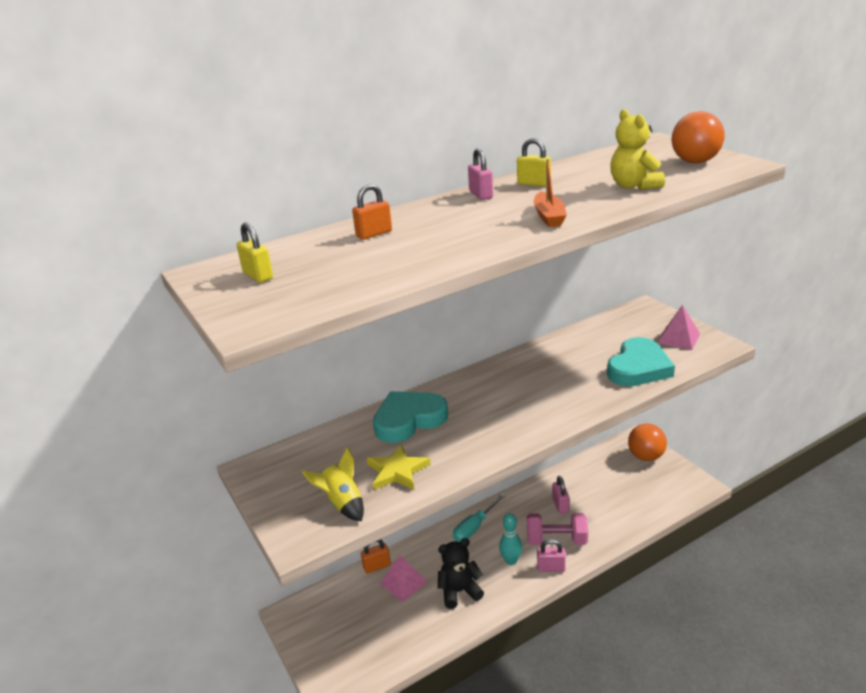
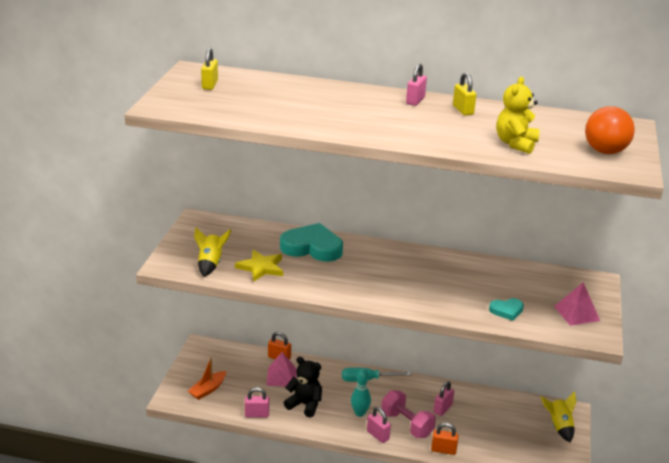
camera: 40 degrees right, 0 degrees up
orange padlock [352,184,392,240] -> orange padlock moved to [431,423,459,455]
orange boat [534,159,567,227] -> orange boat moved to [188,358,226,400]
turquoise heart [607,337,675,386] -> turquoise heart [489,298,524,321], size x0.50
orange ball [628,424,667,461] -> yellow rocket [541,391,577,442]
none -> pink padlock [245,387,269,417]

